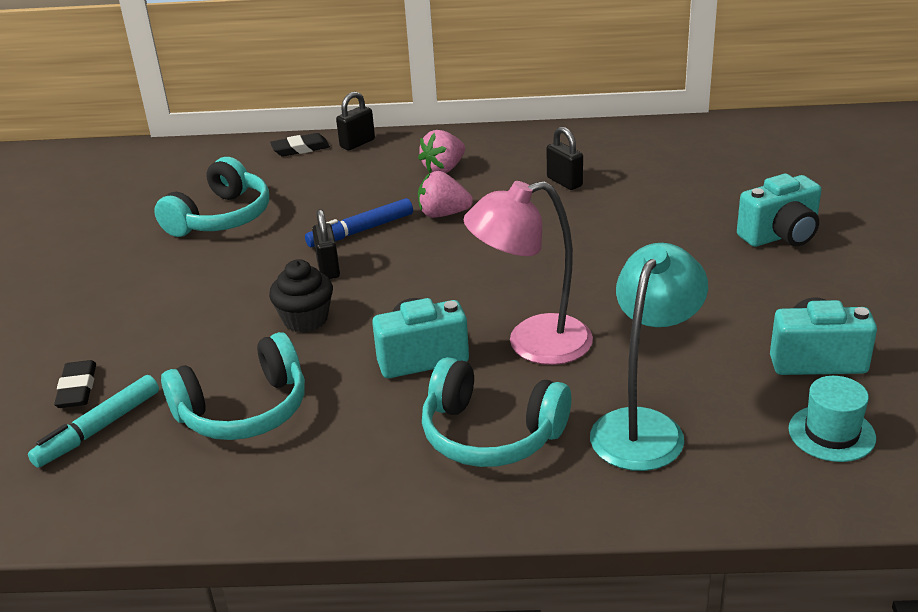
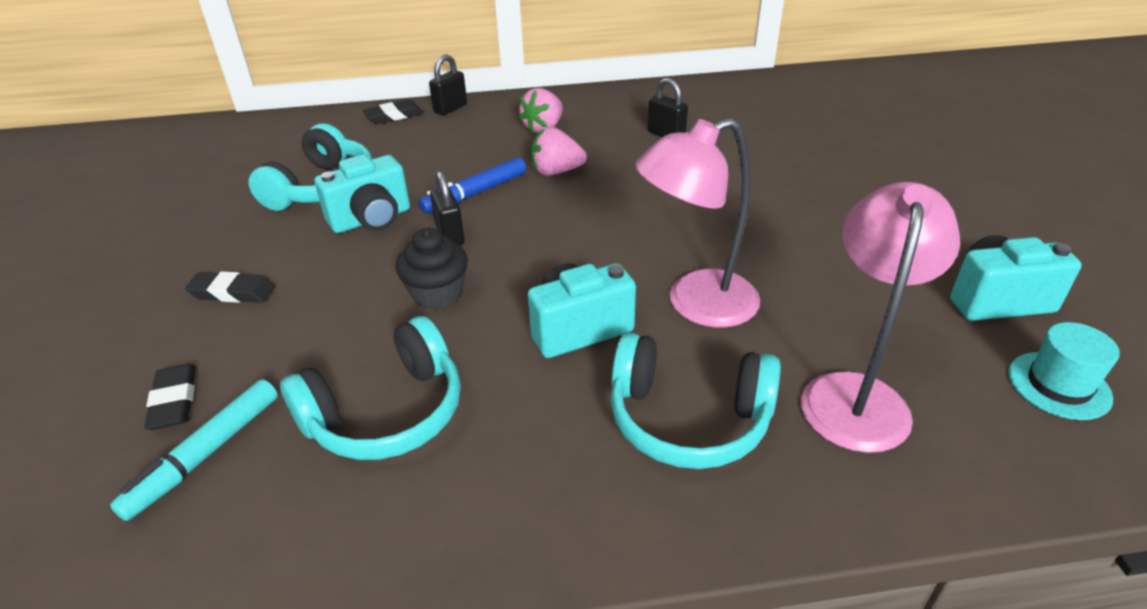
camera: 10 degrees left, 5 degrees up
turquoise lamp [590,243,708,471] -> pink lamp [801,182,960,453]
turquoise camera [737,174,821,247] -> turquoise camera moved to [315,154,410,233]
none -> black eraser [185,271,275,303]

